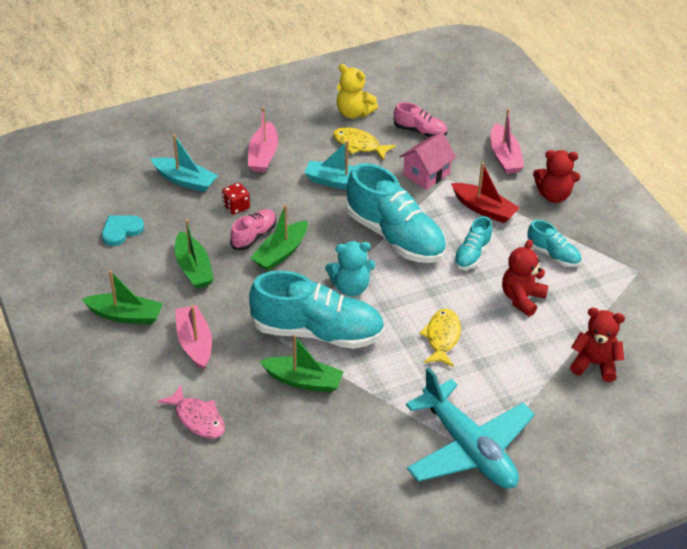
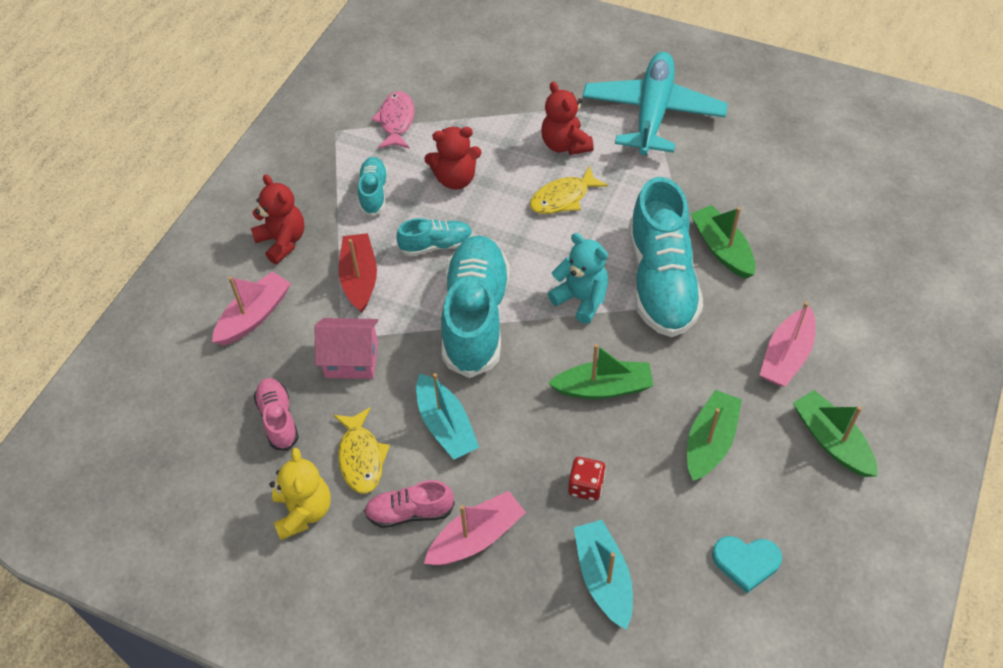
camera: 130 degrees left, 10 degrees up
pink fish [158,385,225,439] -> pink fish moved to [372,91,415,149]
pink shoe [230,209,276,250] -> pink shoe moved to [364,480,455,528]
turquoise shoe [249,271,385,349] -> turquoise shoe turned 150 degrees counterclockwise [629,177,703,337]
red teddy bear [570,307,625,382] -> red teddy bear moved to [541,82,594,155]

